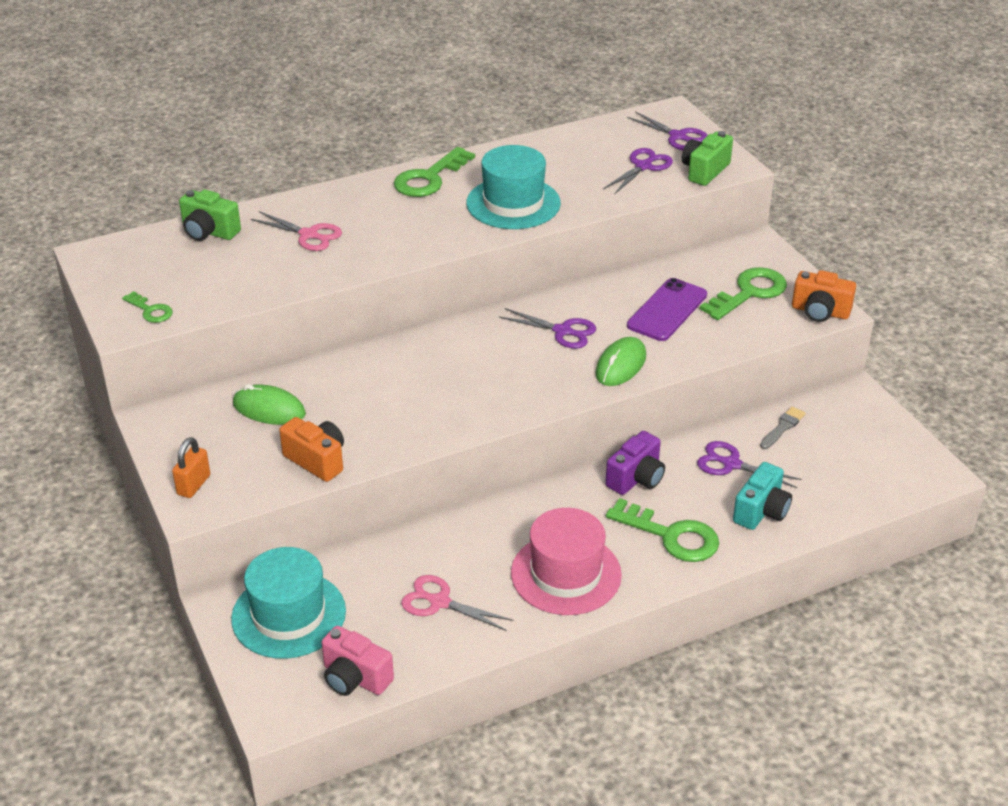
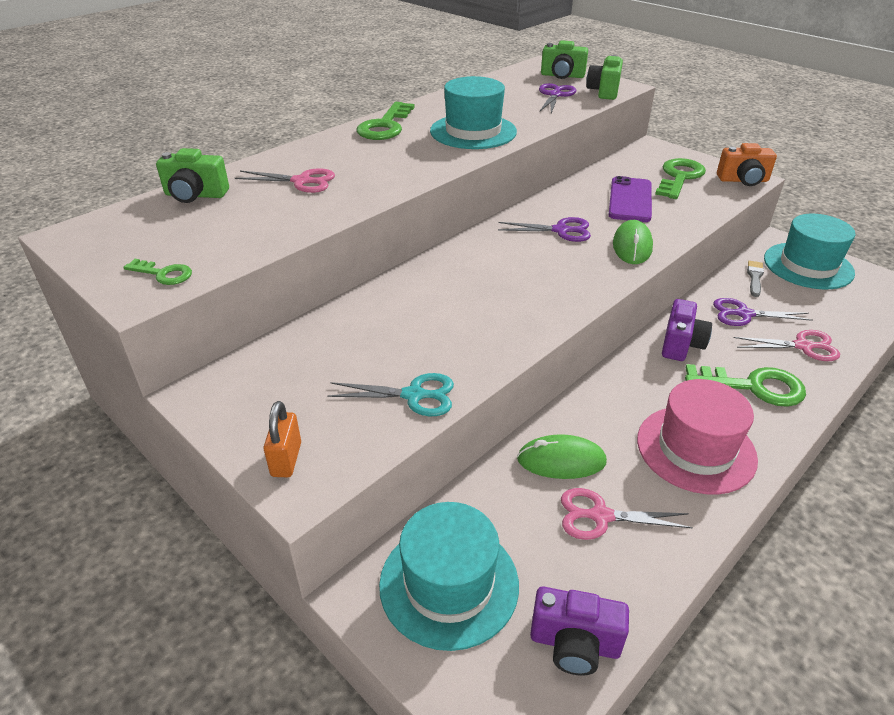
camera: 20 degrees left, 0 degrees up
green mouse [233,384,306,425] -> green mouse moved to [517,434,607,479]
orange camera [279,417,344,482] -> turquoise scissors [327,373,454,416]
pink camera [321,626,394,696] -> purple camera [530,587,629,676]
purple scissors [627,111,708,150] -> green camera [541,40,588,79]
turquoise camera [733,462,792,530] -> pink scissors [734,330,840,361]
none -> turquoise hat [764,214,855,289]

